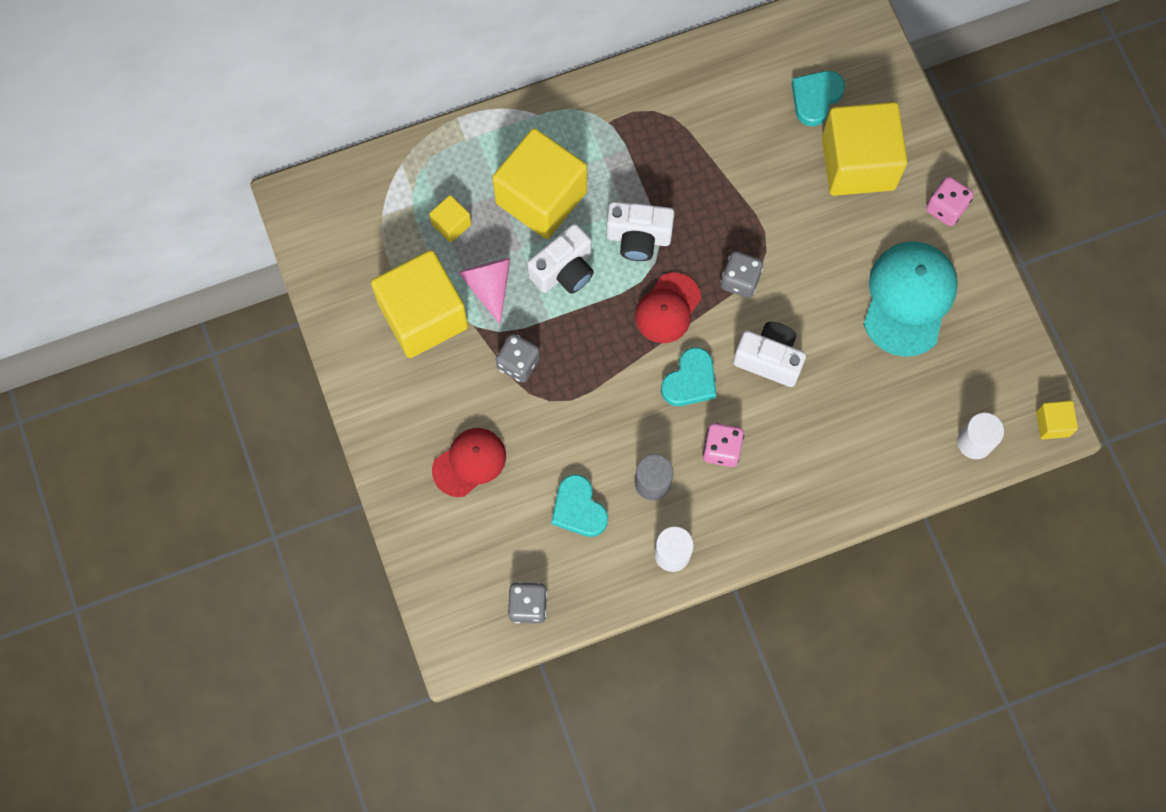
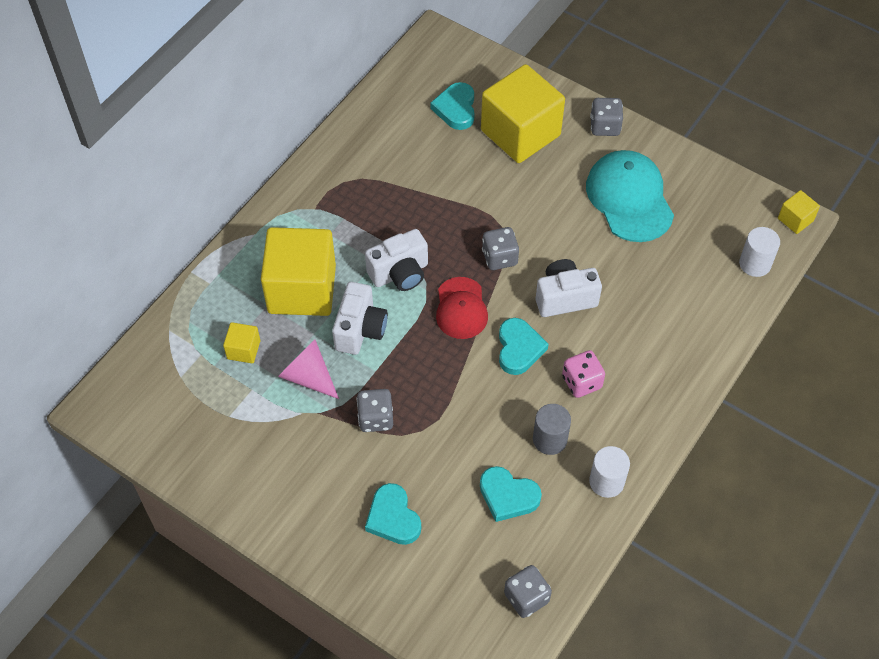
camera: 35 degrees left, 15 degrees down
yellow cube [371,250,468,358] -> none
red cap [432,428,506,497] -> turquoise heart [365,483,421,545]
pink dice [926,176,974,226] -> grey dice [590,98,623,136]

